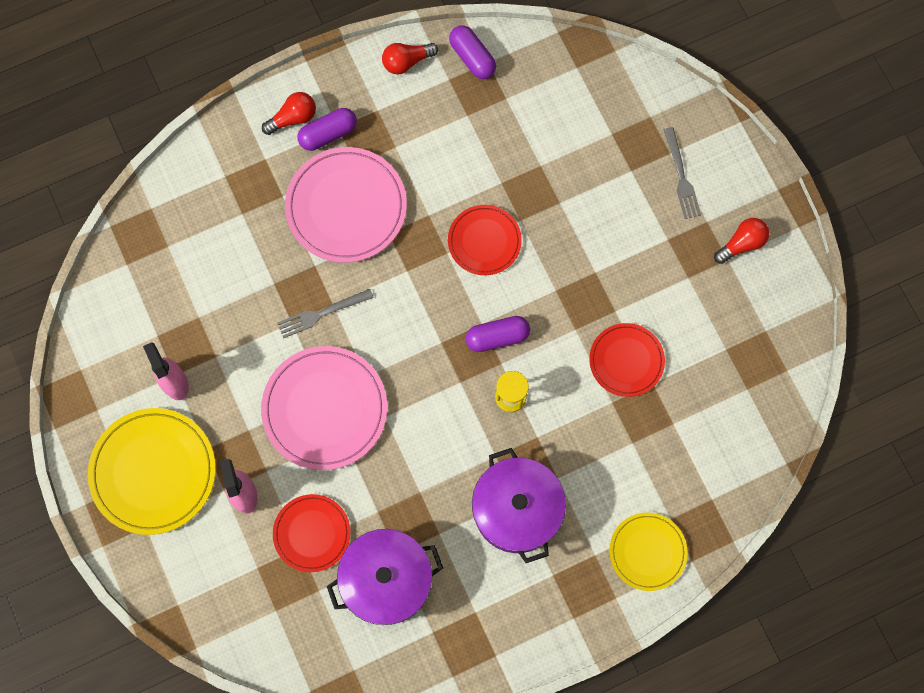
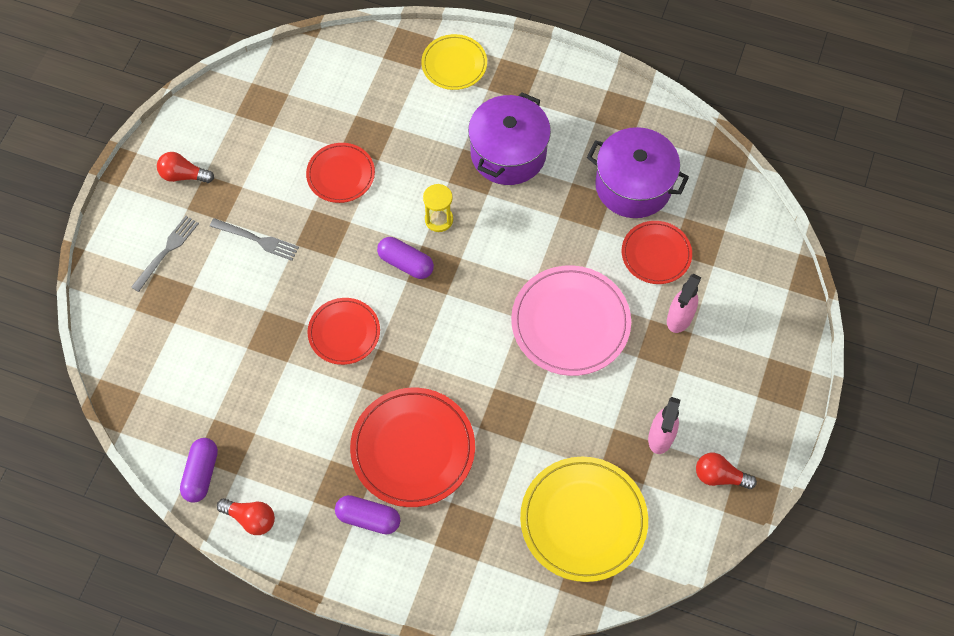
camera: 135 degrees left, 10 degrees down
yellow plate [88,408,216,535] -> yellow plate moved to [520,457,648,582]
red light bulb [262,92,316,135] -> red light bulb moved to [696,453,757,489]
grey fork [277,289,374,338] -> grey fork moved to [210,218,299,261]
pink plate [285,147,407,263] -> red plate [350,388,475,507]

